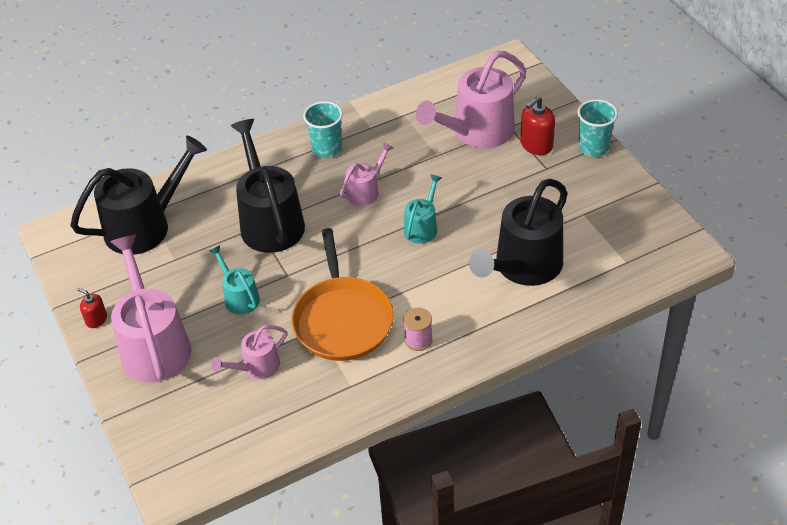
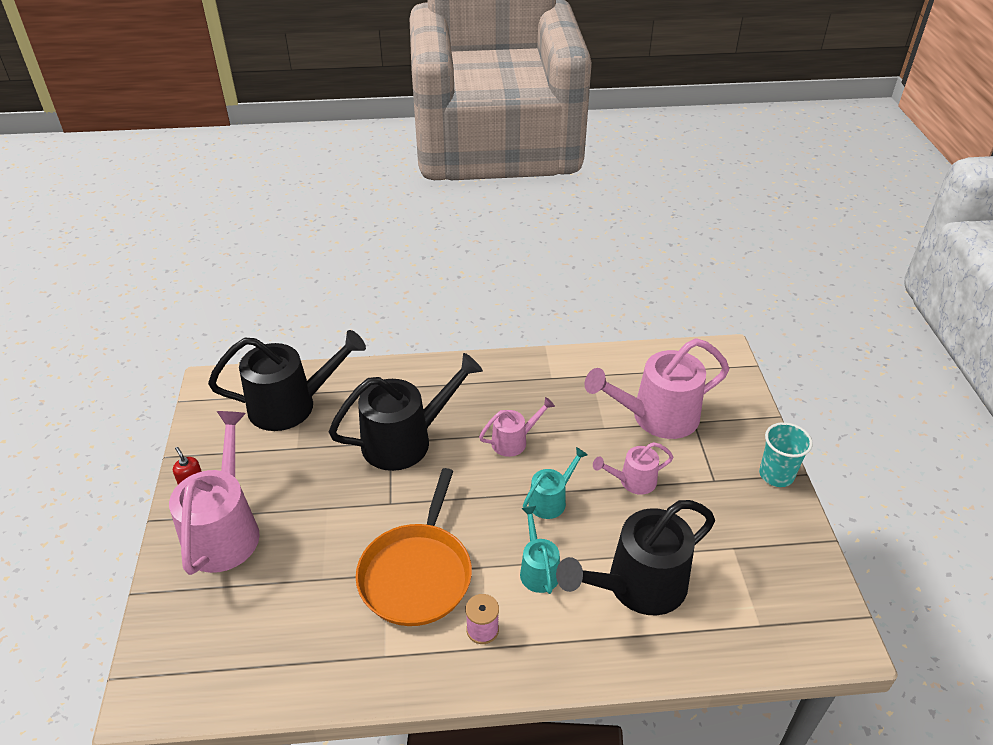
camera: 20 degrees right, 5 degrees down
turquoise watering can [209,245,260,315] -> turquoise watering can moved to [520,506,560,594]
pink watering can [211,325,287,379] -> pink watering can moved to [593,442,673,495]
black watering can [231,119,305,253] -> black watering can turned 60 degrees clockwise [329,353,483,471]
turquoise cup [303,101,343,158] -> none
red soap dispenser [520,96,555,155] -> none

